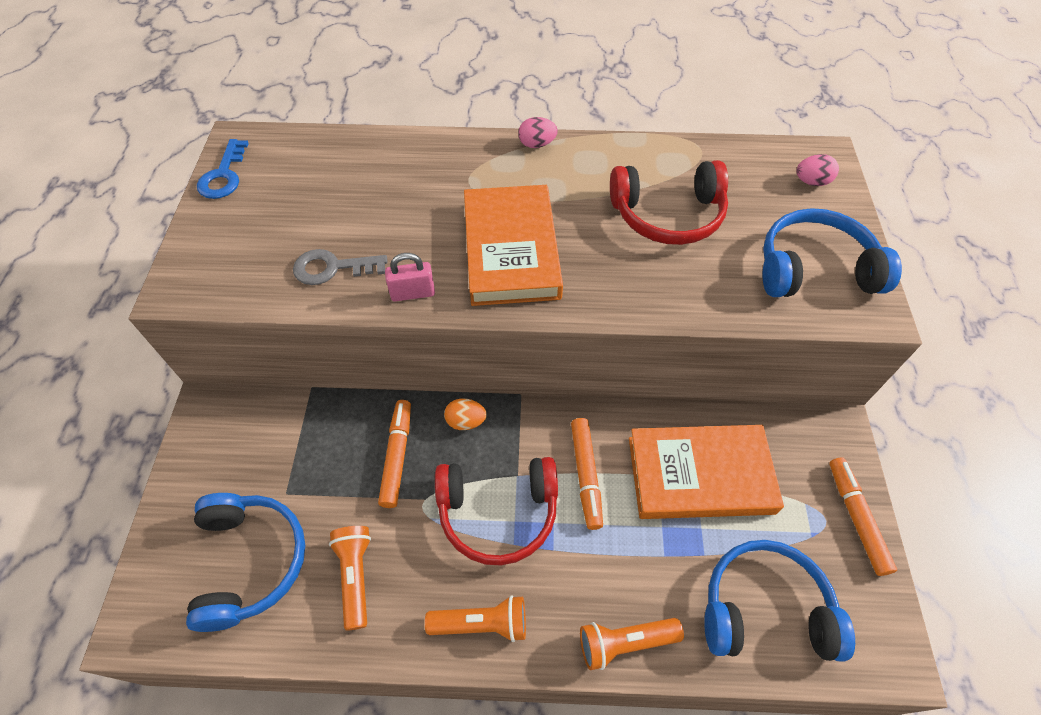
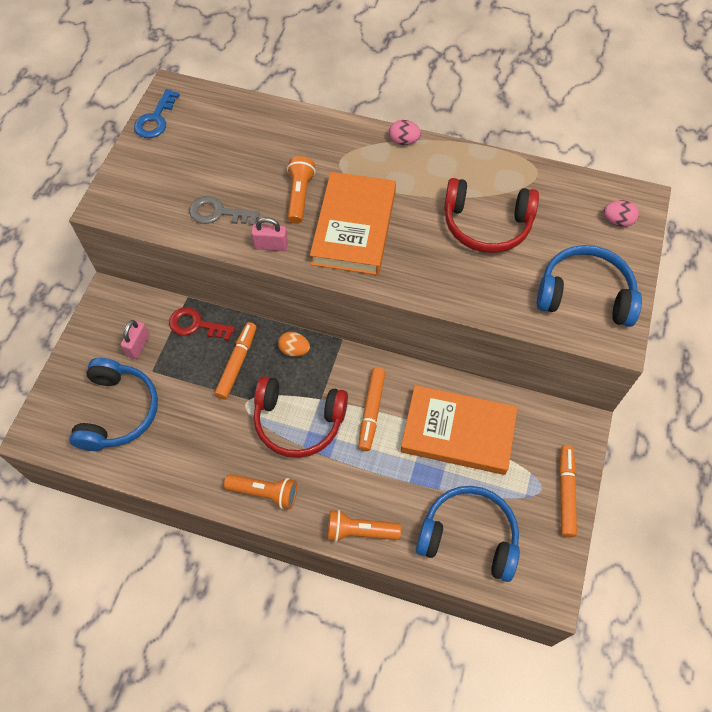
camera: 15 degrees right, 5 degrees up
orange flashlight [329,526,371,631] -> orange flashlight moved to [287,156,316,224]
none -> pink padlock [121,320,150,359]
none -> red key [169,307,235,341]

